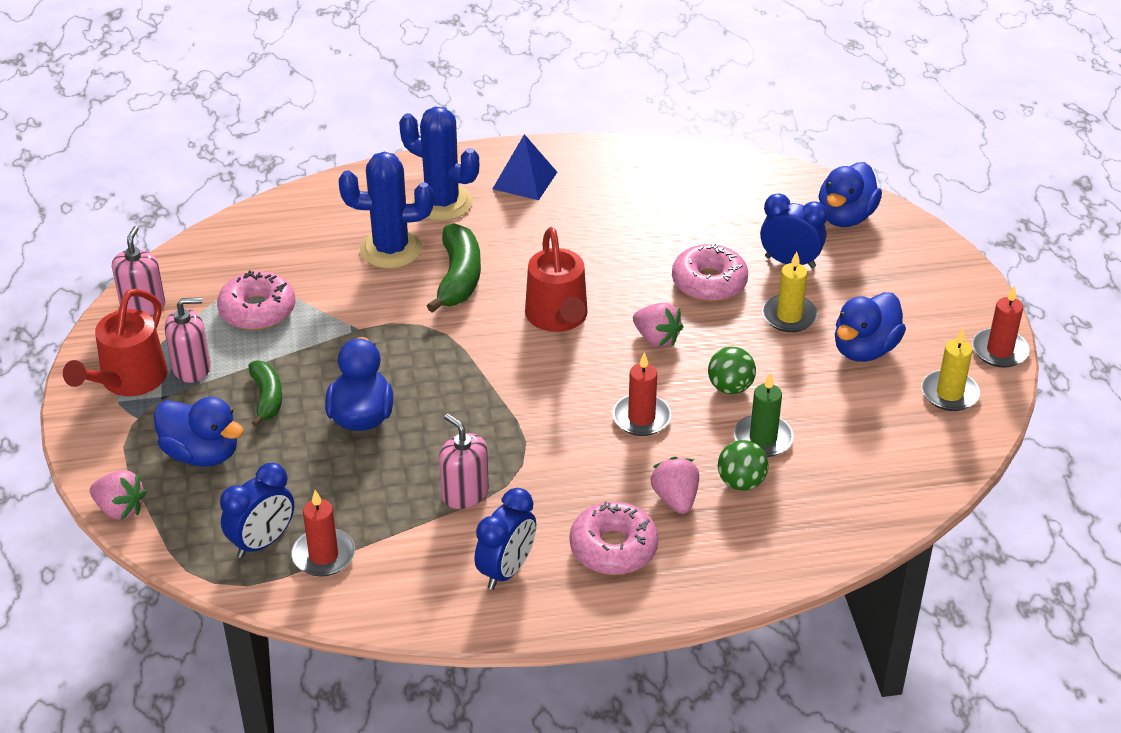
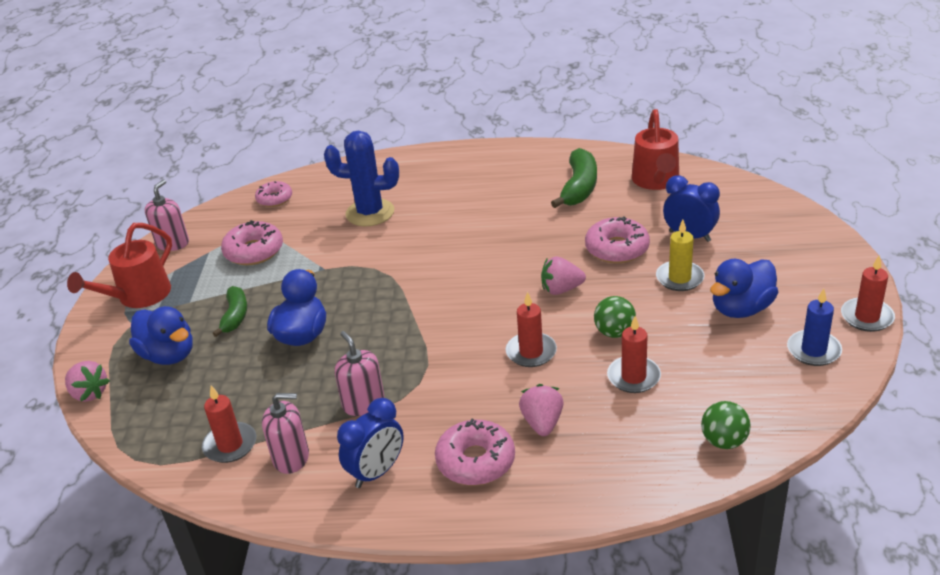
camera: 15 degrees right, 5 degrees down
pink soap dispenser [165,297,211,383] -> pink soap dispenser moved to [262,393,309,474]
blue clock [220,463,294,558] -> none
blue cactus [399,107,479,221] -> none
green banana [427,223,481,313] -> green banana moved to [551,148,597,208]
blue pyramid [493,134,557,200] -> none
red watering can [525,227,588,332] -> red watering can moved to [632,109,679,190]
pink strawberry [633,303,683,347] -> pink strawberry turned 120 degrees clockwise [541,257,586,295]
green ball [718,440,768,491] -> green ball moved to [701,401,751,449]
green candle [734,373,794,457] -> red candle [607,316,661,393]
blue duck [819,162,882,227] -> none
yellow candle [921,328,980,411] -> blue candle [787,288,842,366]
none -> pink donut [255,181,292,207]

